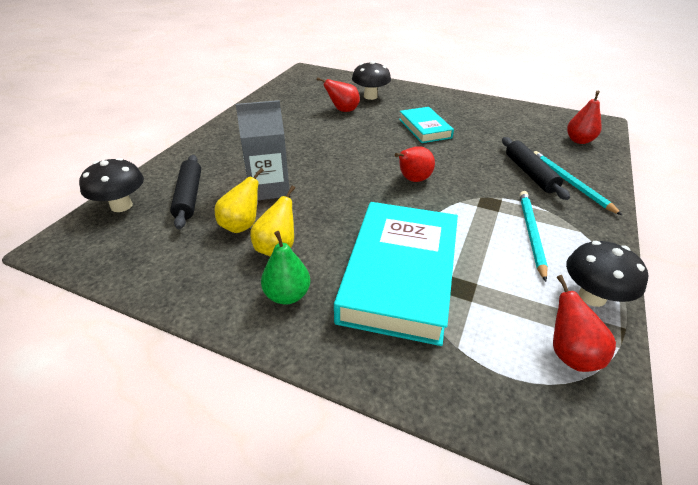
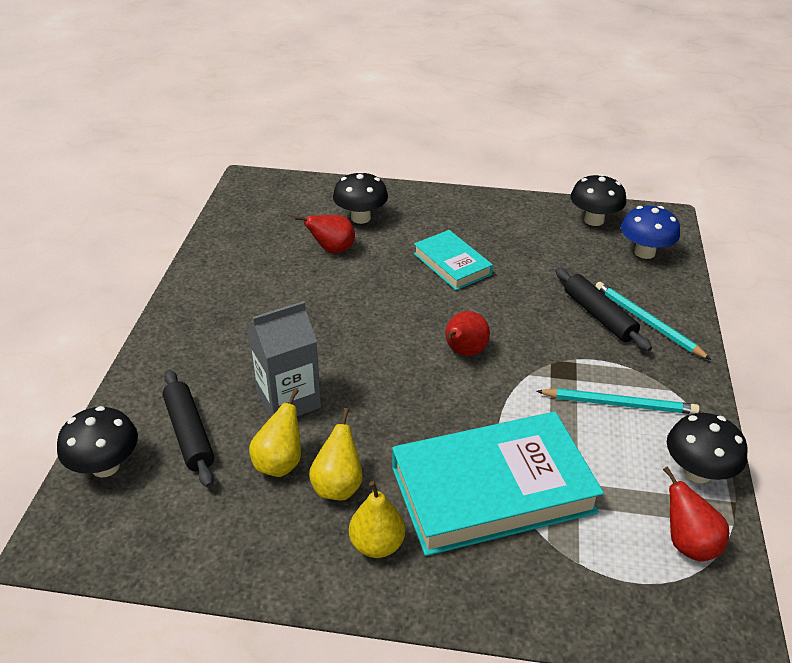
camera: 15 degrees left, 0 degrees up
green pear [261,231,310,305] -> yellow pear [349,481,405,558]
turquoise book [334,202,458,346] -> turquoise book turned 75 degrees clockwise [392,412,604,556]
turquoise pencil [520,191,548,282] -> turquoise pencil turned 105 degrees clockwise [536,388,700,414]
red pear [567,91,602,144] -> blue mushroom [621,206,680,259]
none -> black mushroom [570,174,627,226]

